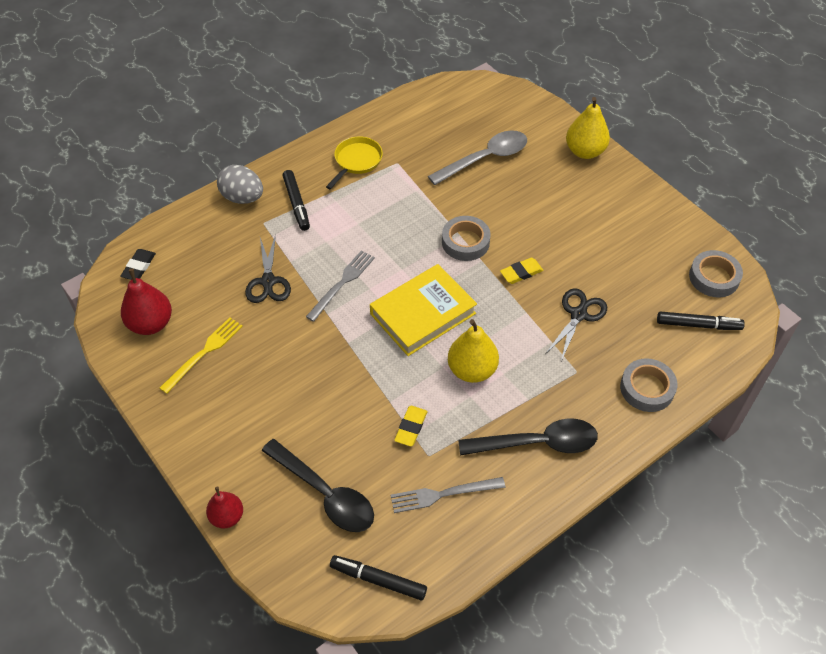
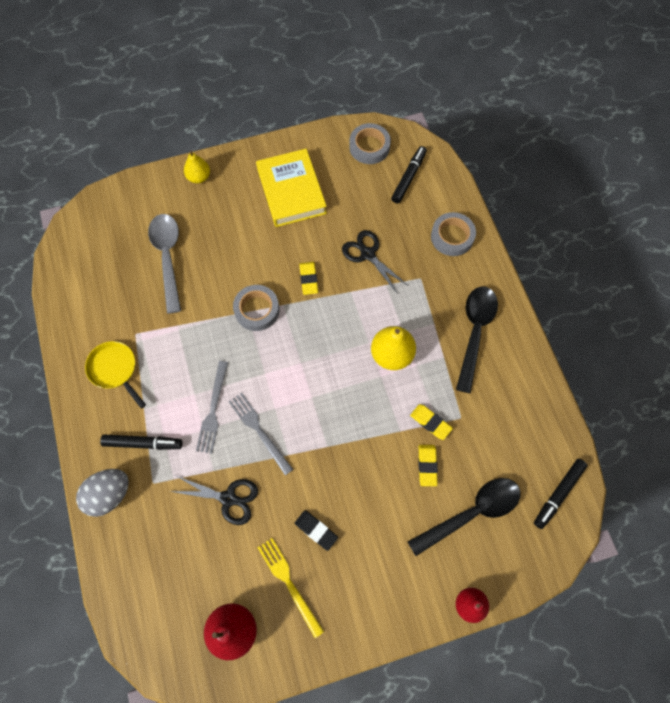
camera: 70 degrees left, 15 degrees up
black eraser [120,249,156,280] -> black eraser moved to [295,510,338,551]
yellow book [370,264,477,356] -> yellow book moved to [256,149,327,227]
grey fork [390,477,506,513] -> grey fork moved to [196,361,228,454]
yellow pear [566,97,610,159] -> yellow pear [184,151,210,183], size x0.65
none -> yellow eraser [418,445,438,486]

